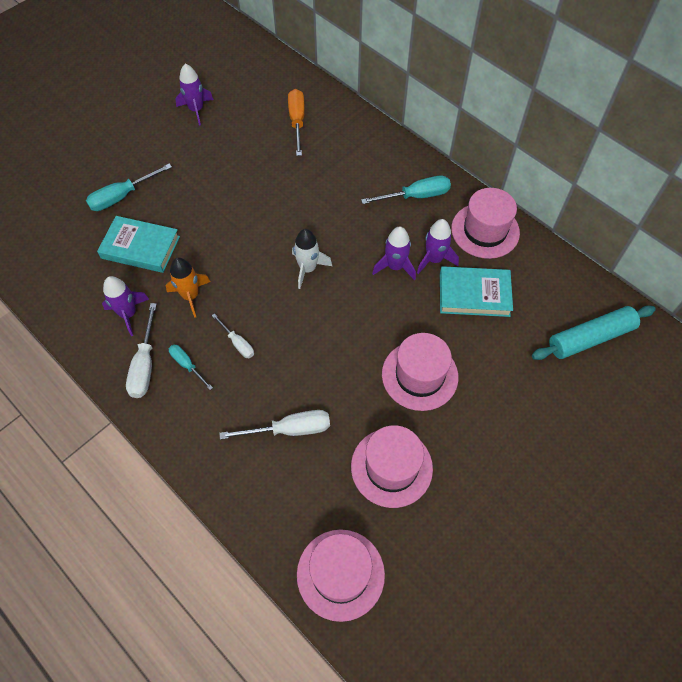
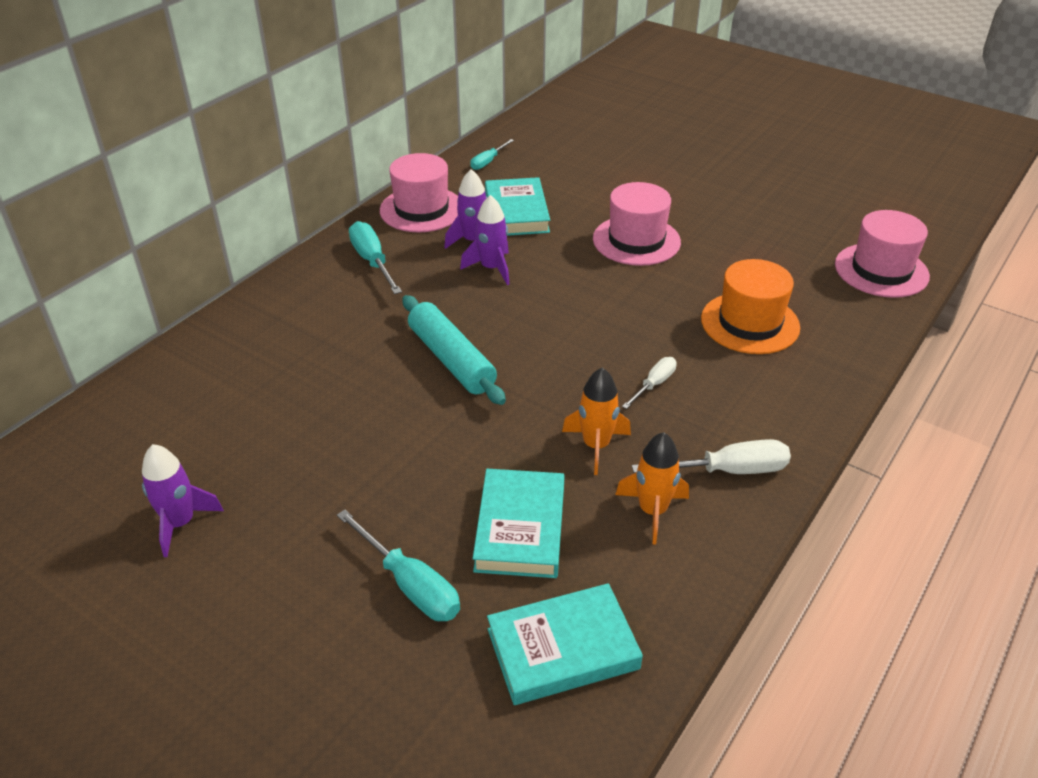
camera: 100 degrees left, 20 degrees down
purple rocket [102,276,149,336] -> orange rocket [615,432,689,545]
turquoise screwdriver [169,345,213,390] -> turquoise screwdriver moved to [470,139,514,170]
white screwdriver [219,410,330,440] -> orange hat [701,259,800,354]
orange screwdriver [288,89,305,156] -> none
white rocket [292,229,332,289] -> none
pink hat [351,425,433,508] -> none
turquoise rolling pin [532,305,656,360] -> turquoise rolling pin moved to [402,295,506,405]
none -> turquoise book [487,583,643,705]

